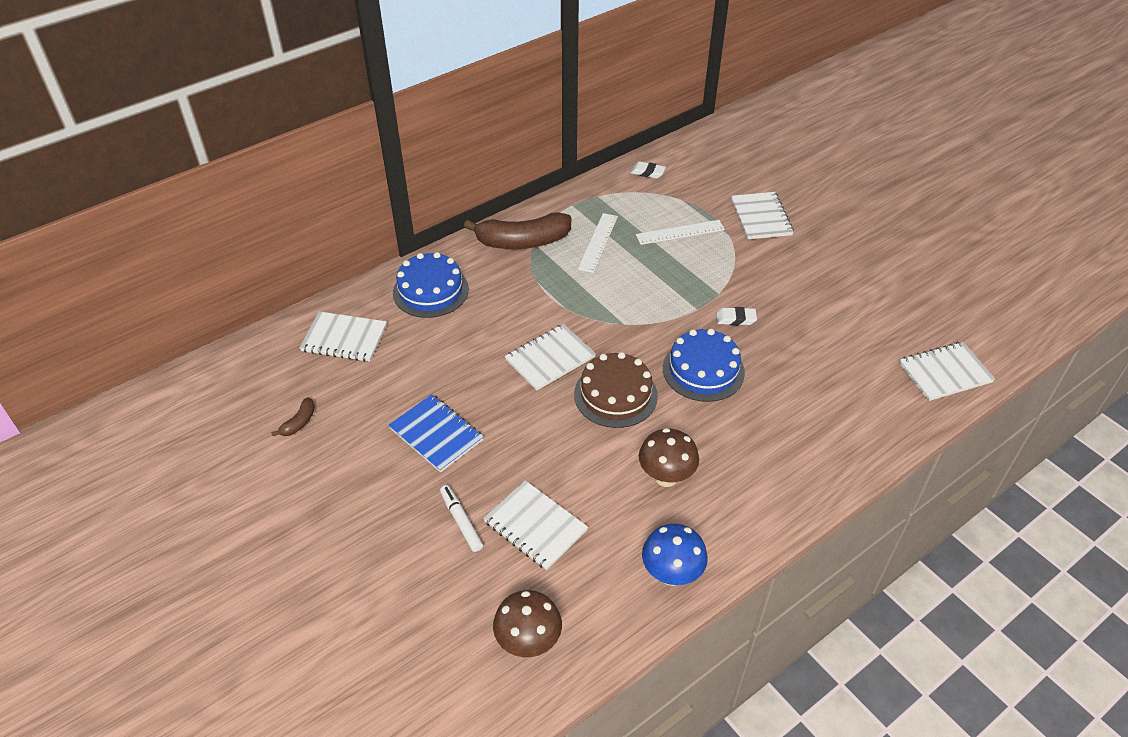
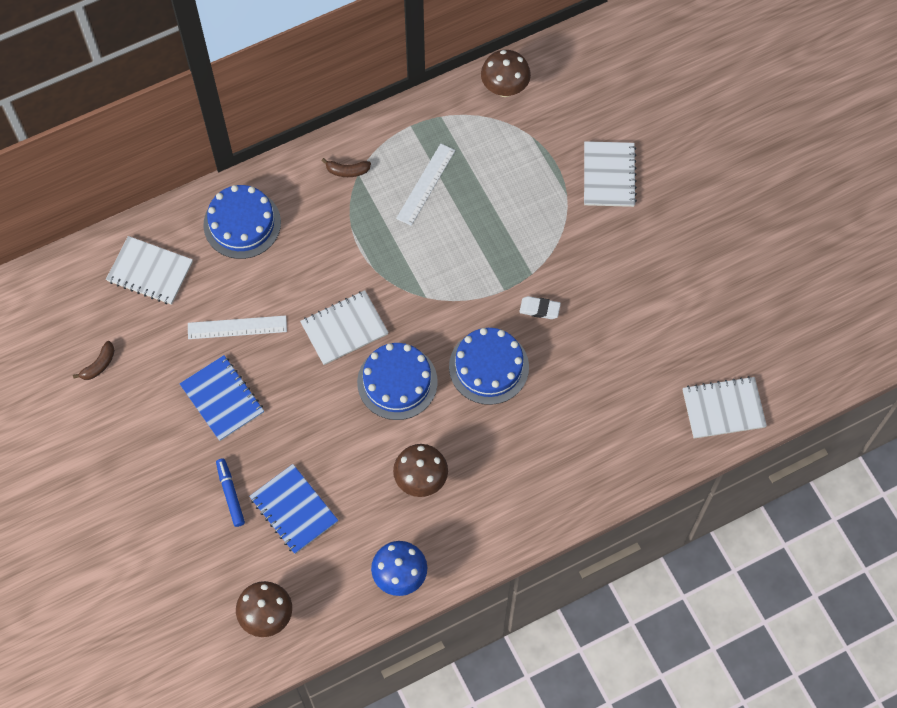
camera: 10 degrees right, 20 degrees up
white marker [440,485,483,552] -> blue marker [216,458,245,527]
brown banana [464,212,571,249] -> brown banana [322,158,371,177], size x0.43
white notebook [483,480,588,570] -> blue notebook [249,464,338,554]
brown cake [574,352,658,428] -> blue cake [357,343,438,420]
white eraser [630,161,666,179] -> brown mushroom [481,50,531,97]
white ruler [636,220,725,245] -> white ruler moved to [188,315,287,339]

